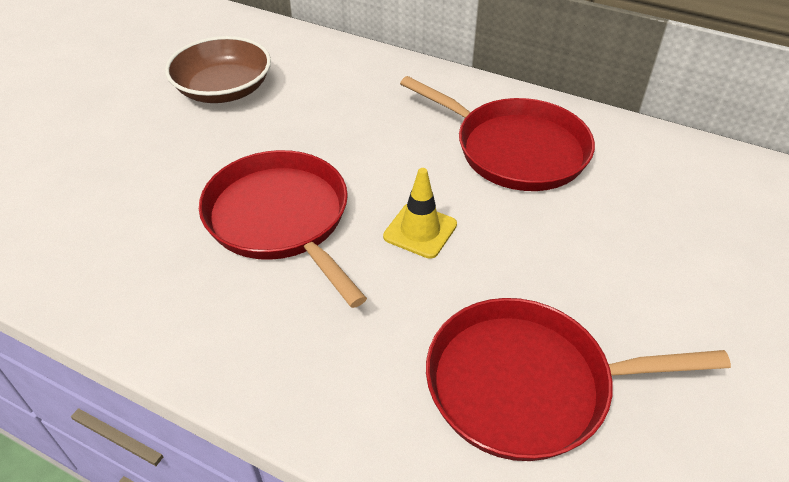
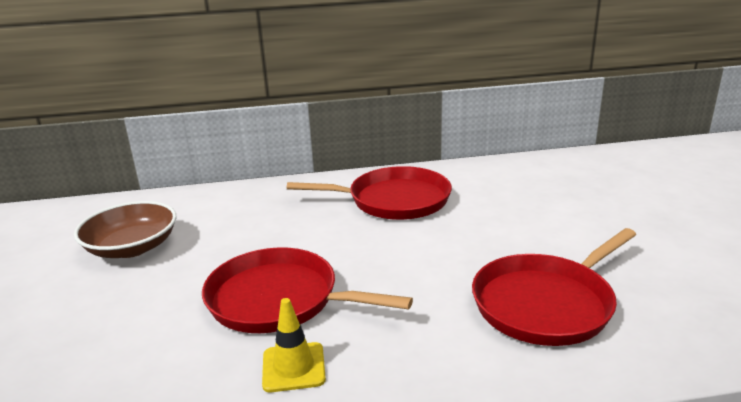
camera: 35 degrees left, 20 degrees down
yellow traffic cone [383,168,457,259] -> yellow traffic cone moved to [262,298,326,392]

